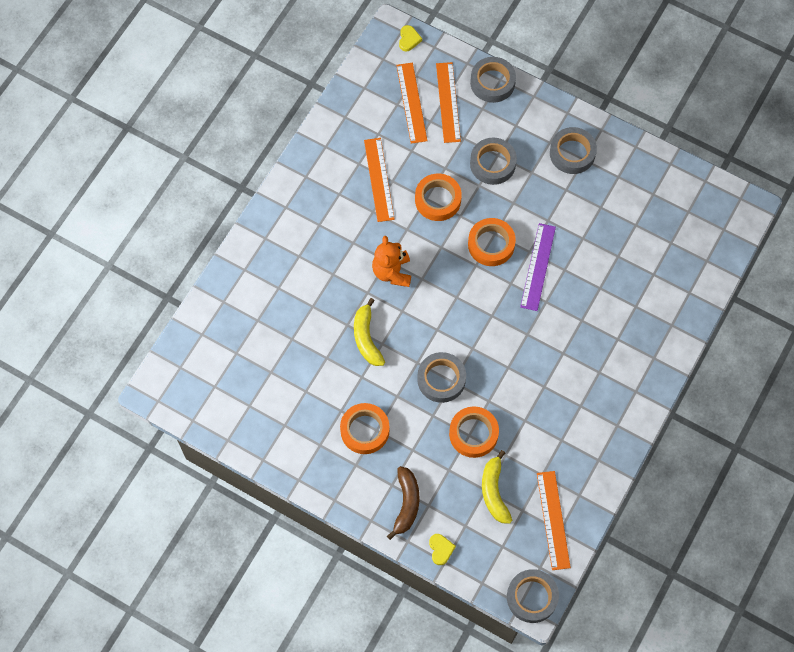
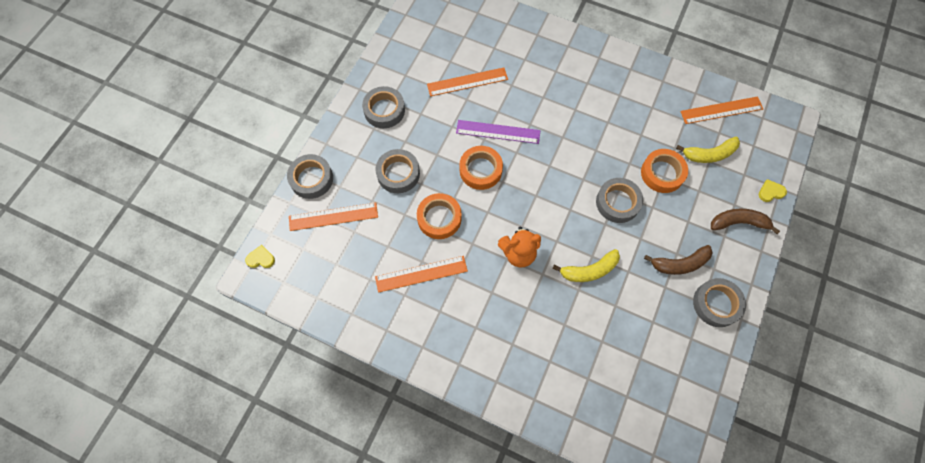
camera: 95 degrees left, 0 degrees up
orange tape [340,403,390,454] -> brown banana [644,245,713,275]
orange ruler [396,63,427,144] -> orange ruler moved to [427,67,508,96]
grey tape [507,569,559,623] -> grey tape moved to [693,278,746,327]

